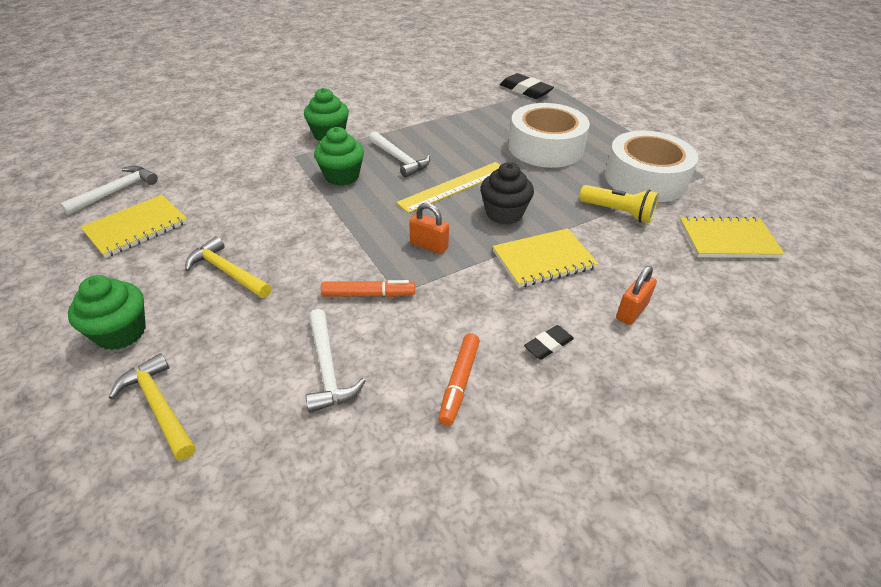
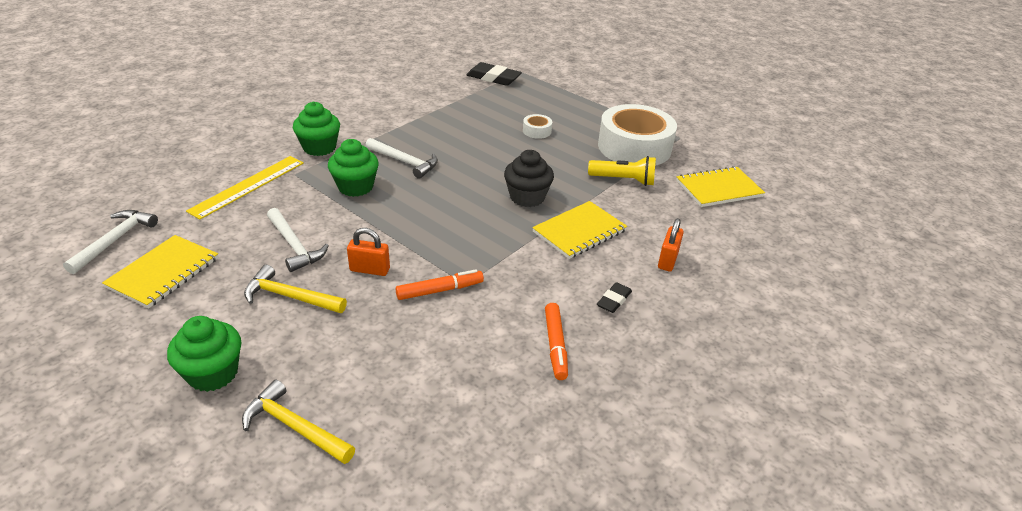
camera: 20 degrees left, 5 degrees down
white hammer [306,309,366,413] -> white hammer moved to [267,208,329,272]
yellow ruler [396,162,500,213] -> yellow ruler moved to [186,156,304,220]
orange padlock [409,203,449,254] -> orange padlock moved to [347,228,390,276]
white tape [509,103,590,168] -> white tape [523,114,552,139], size x0.40

